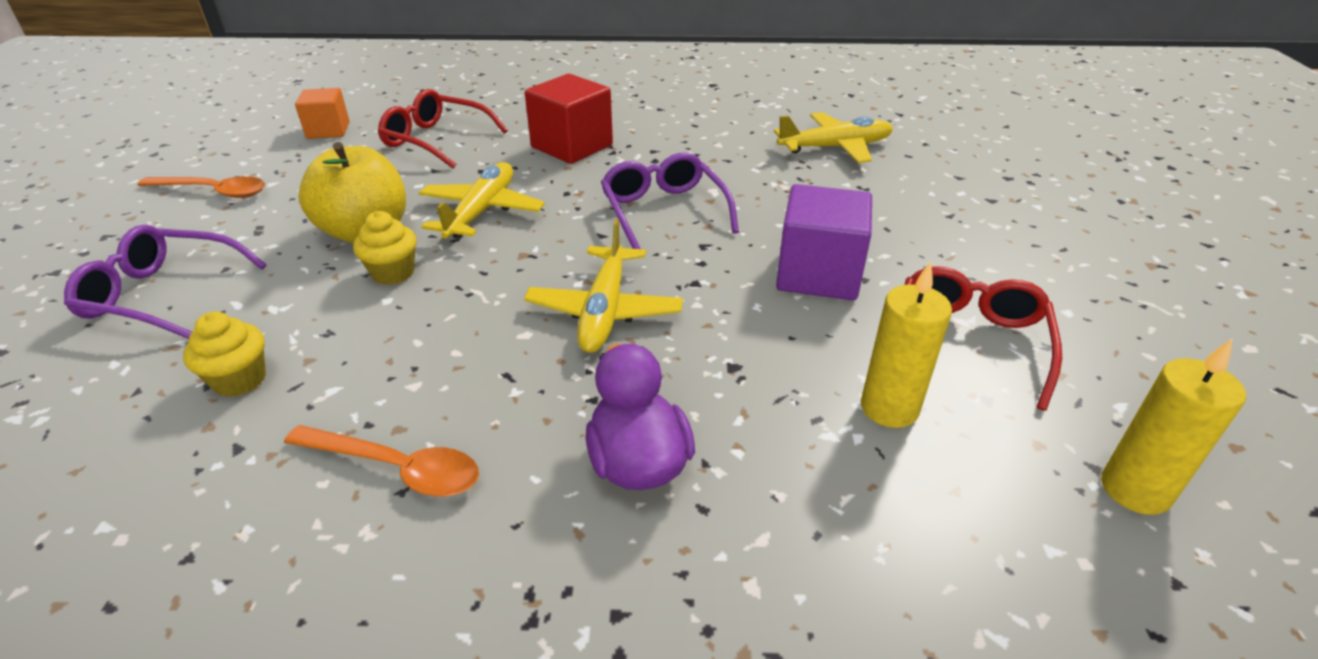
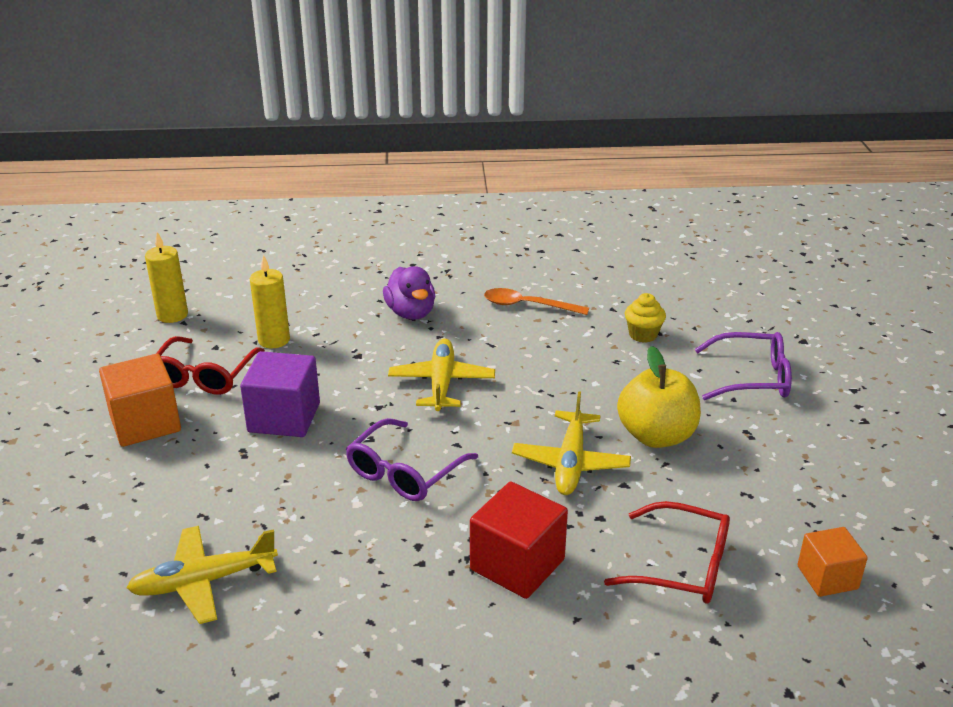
camera: 175 degrees right, 5 degrees down
orange spoon [137,176,265,198] -> none
yellow cupcake [353,211,417,285] -> none
purple glasses [601,153,739,249] -> purple glasses turned 60 degrees clockwise [346,418,478,501]
none -> orange cube [99,354,181,447]

